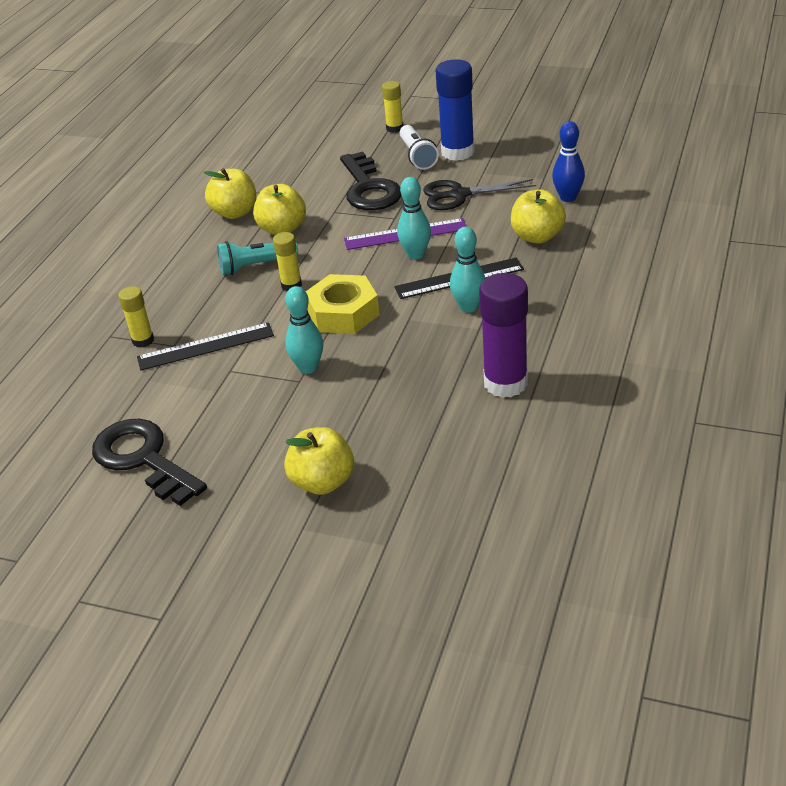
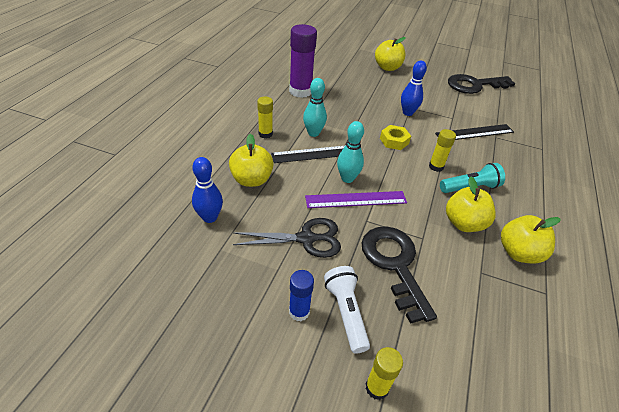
camera: 175 degrees right, 5 degrees up
black key [92,419,207,506] -> black key turned 120 degrees clockwise [448,74,515,94]
yellow glue stick [119,286,154,348] -> yellow glue stick moved to [257,97,273,139]
turquoise bowling pin [285,286,323,374] -> blue bowling pin [401,61,427,116]
yellow nut [306,274,380,334] -> yellow nut [380,125,411,150], size x0.62
blue glue stick [436,59,475,161] -> blue glue stick [289,270,314,321], size x0.54

